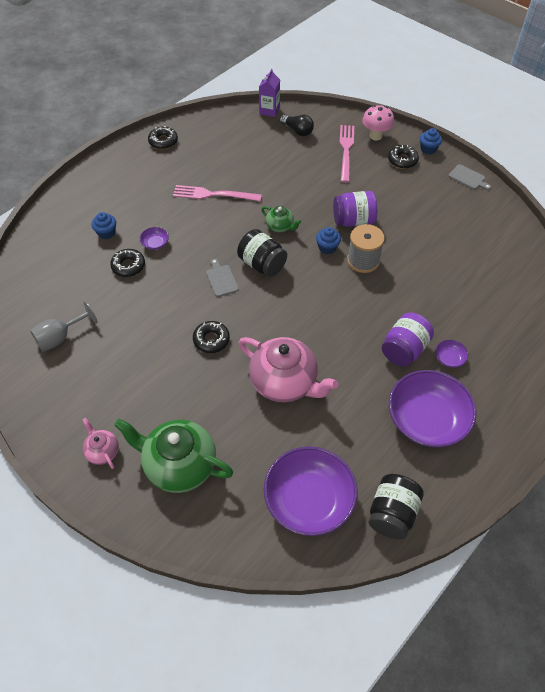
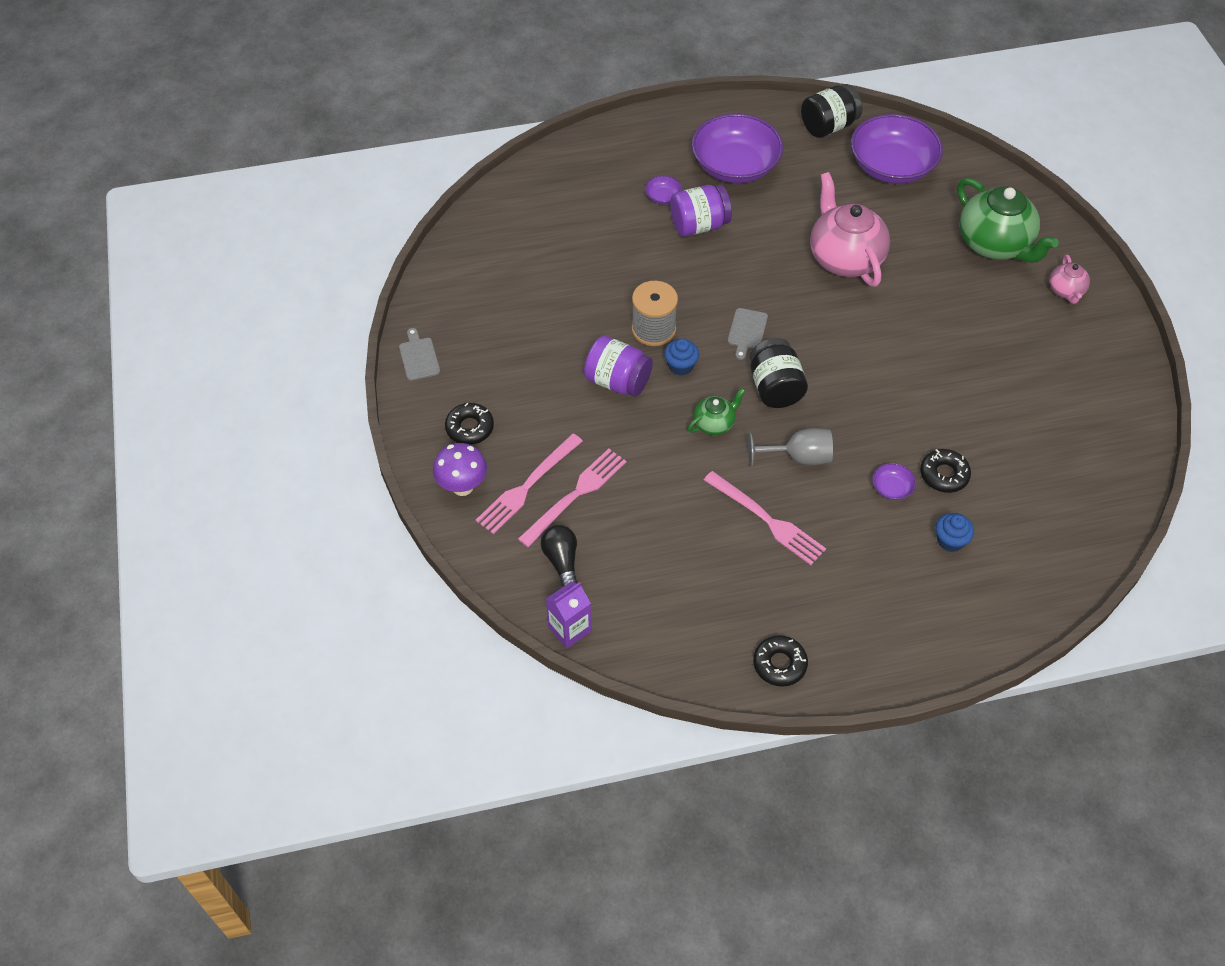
camera: 145 degrees left, 0 degrees up
grey goblet [30,301,98,352] -> grey goblet moved to [748,428,833,467]
black donut [193,321,230,353] -> none
grey cutting board [206,258,239,297] -> grey cutting board moved to [728,308,768,360]
green teapot [261,206,301,232] -> green teapot turned 75 degrees clockwise [688,388,745,435]
pink mushroom [362,105,394,140] -> purple mushroom [433,443,487,496]
blue cupcake [420,128,442,154] -> none
none -> pink fork [518,449,627,547]

